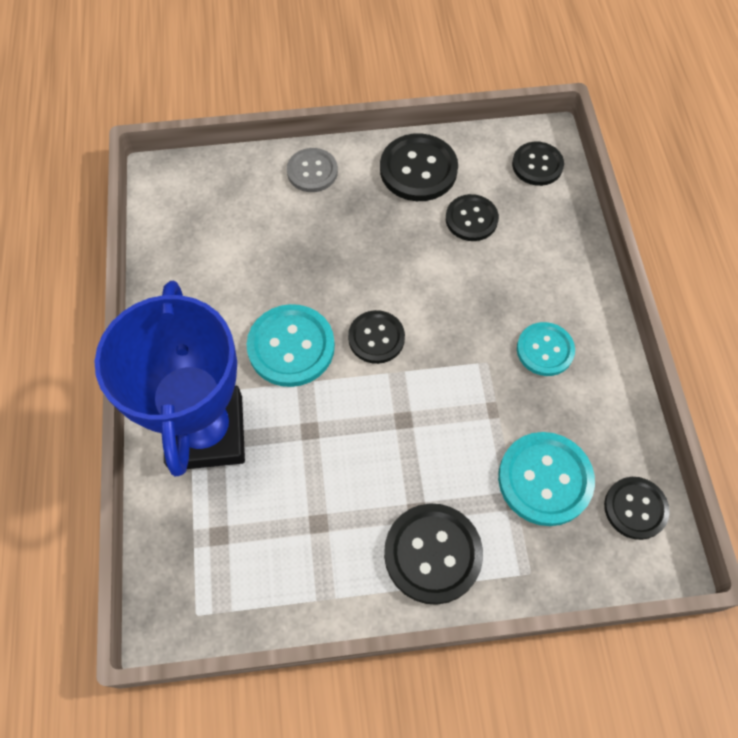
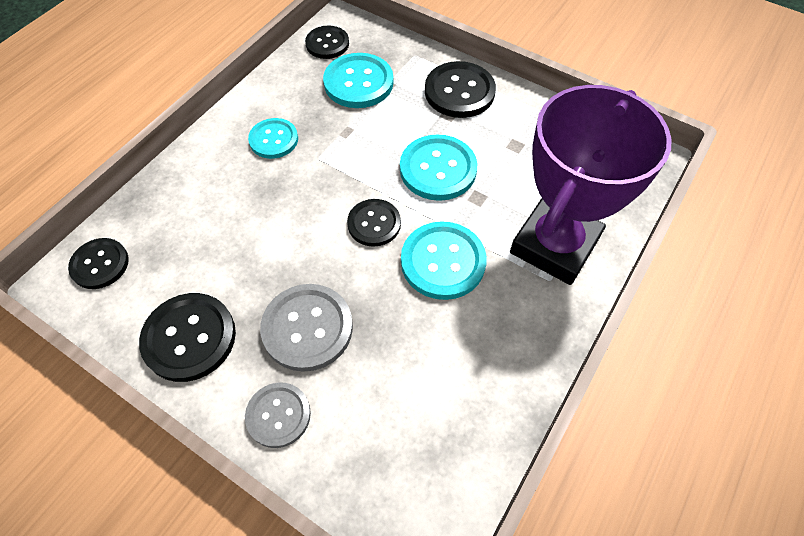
camera: 140 degrees left, 5 degrees down
blue trophy [95,281,245,476] -> purple trophy [510,85,672,285]
black button [446,194,499,241] -> none
none -> grey button [260,284,353,372]
none -> turquoise button [400,134,477,201]

